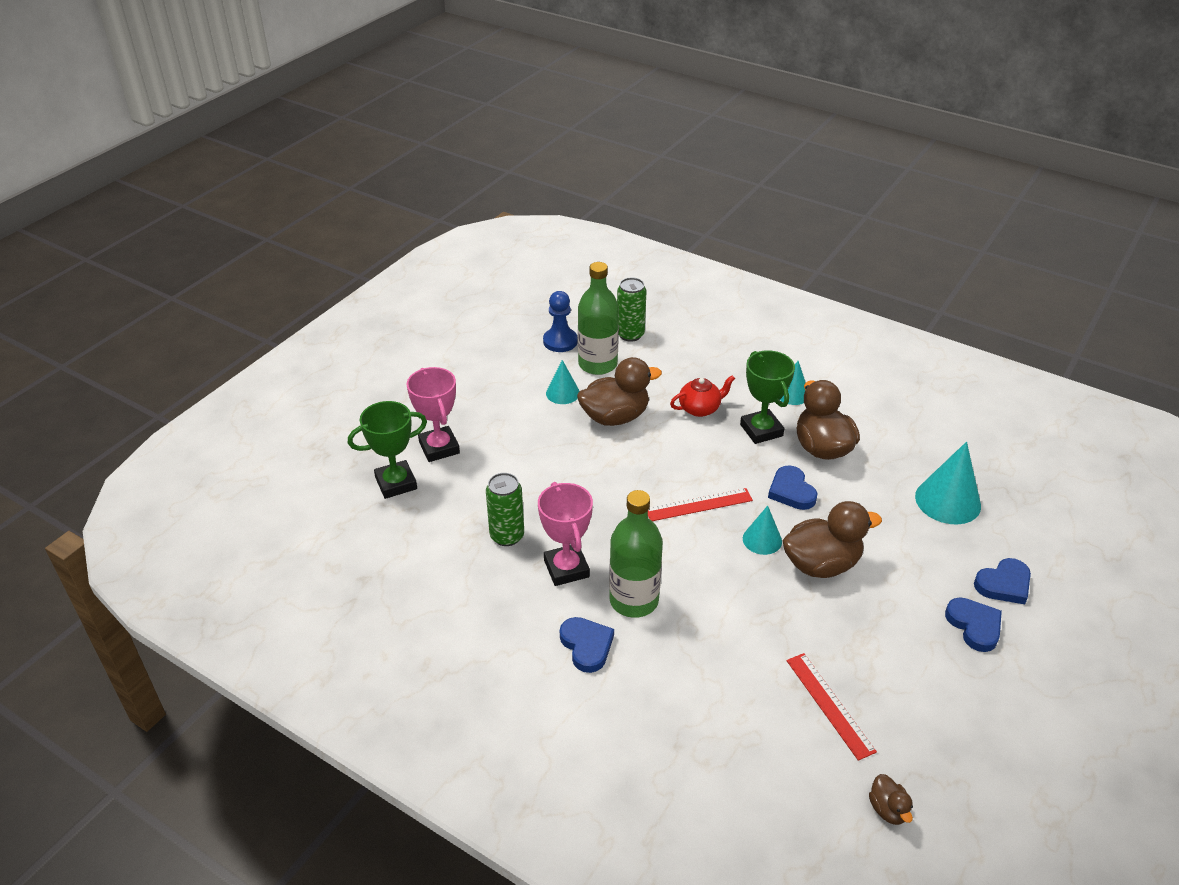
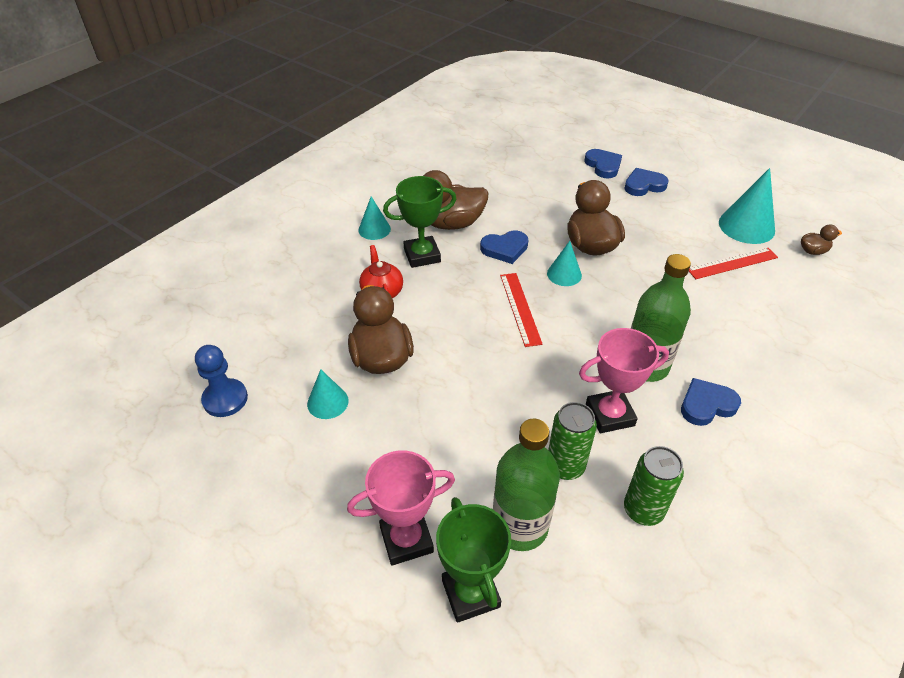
camera: 85 degrees left, 5 degrees up
green bottle [578,262,619,375] -> green bottle moved to [493,419,560,551]
green can [617,277,646,342] -> green can moved to [624,446,684,526]
turquoise cone [915,442,981,524] -> turquoise cone moved to [719,168,775,244]

